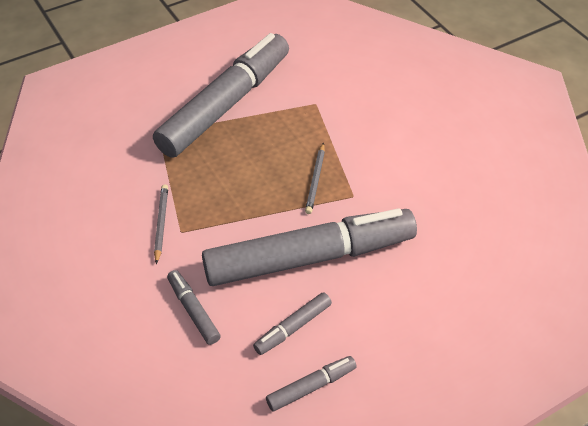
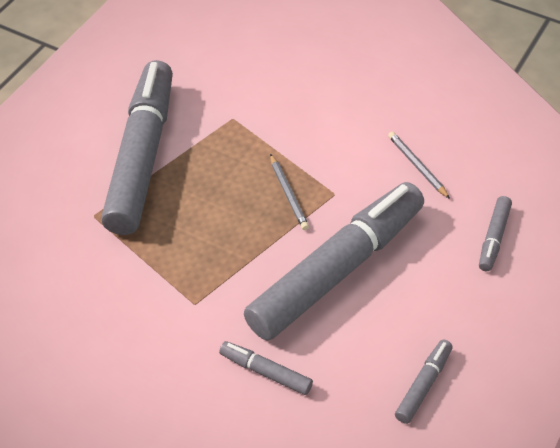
camera: 30 degrees left, 0 degrees up
grey pencil [154,184,168,264] -> grey pencil moved to [388,132,450,199]
grey marker [253,292,332,355] -> grey marker moved to [479,196,512,271]

